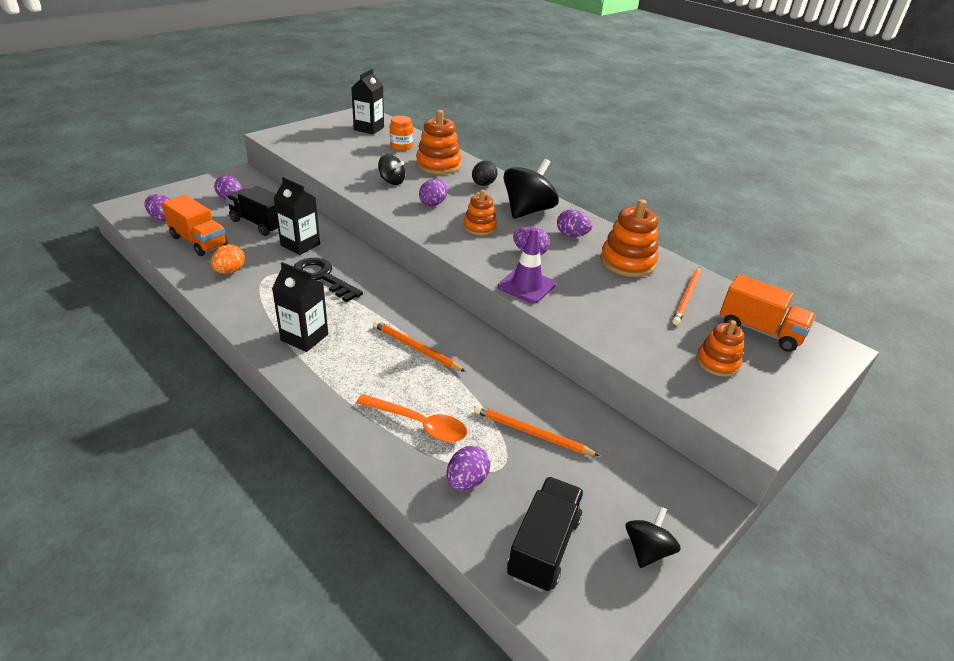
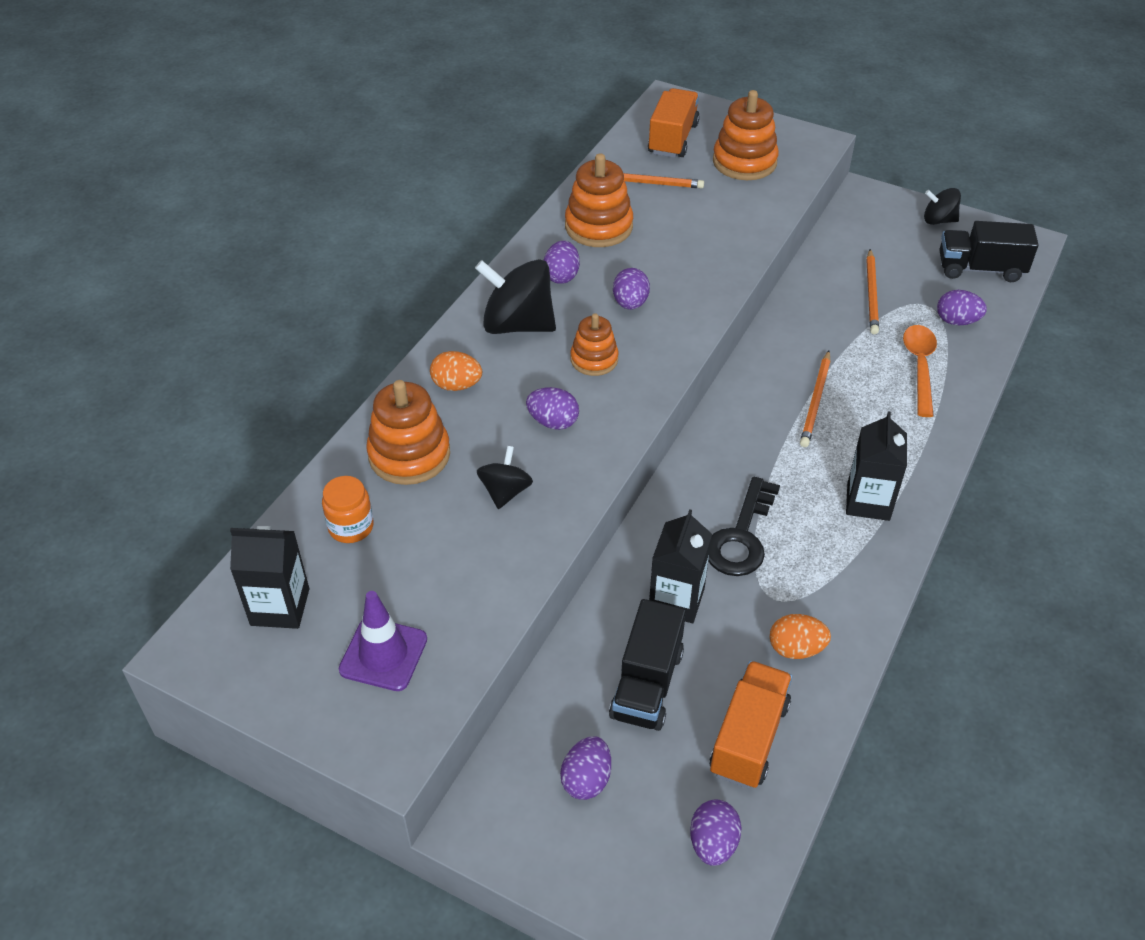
camera: 105 degrees left, 10 degrees up
black egg [472,161,498,186] -> orange egg [430,351,482,391]
purple traffic cone [498,228,556,304] -> purple traffic cone moved to [339,591,427,691]
orange stacking toy [696,320,745,377] -> orange stacking toy [713,90,779,180], size x1.59

